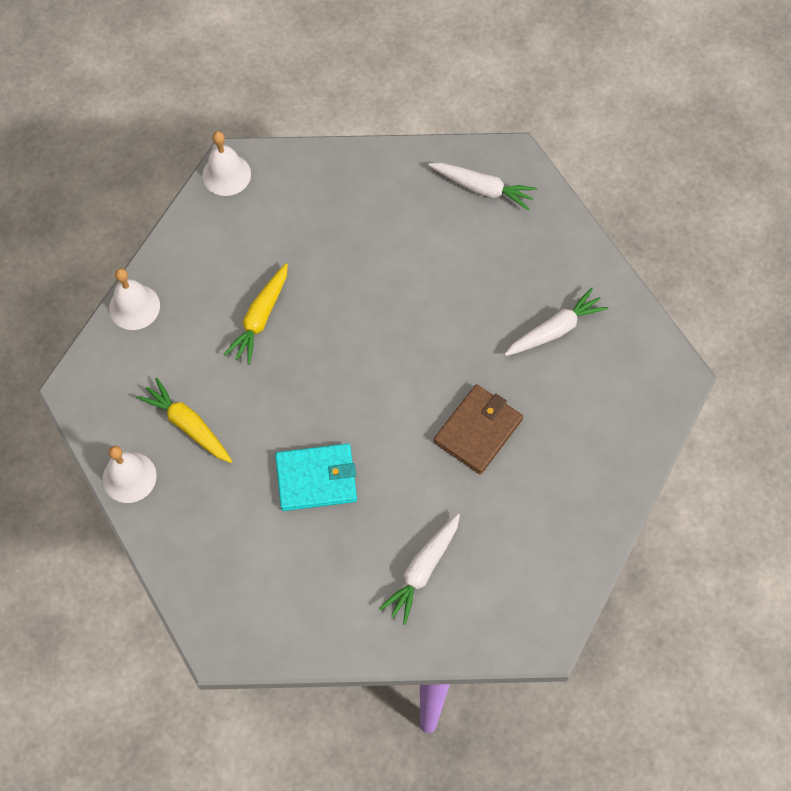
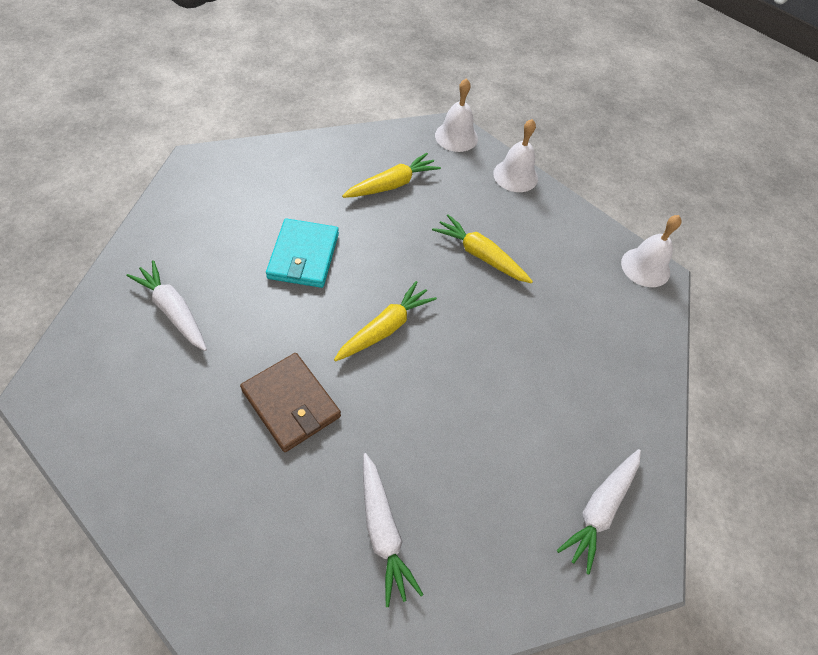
camera: 100 degrees right, 10 degrees down
white bell [103,446,157,503] -> white bell moved to [435,78,478,152]
none -> yellow carrot [334,281,437,362]

